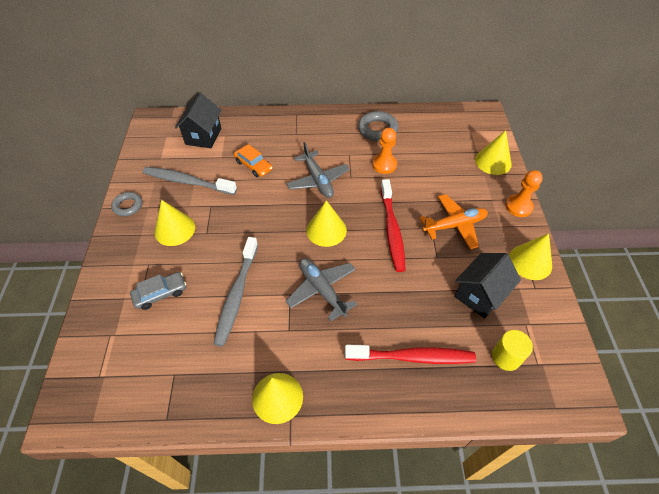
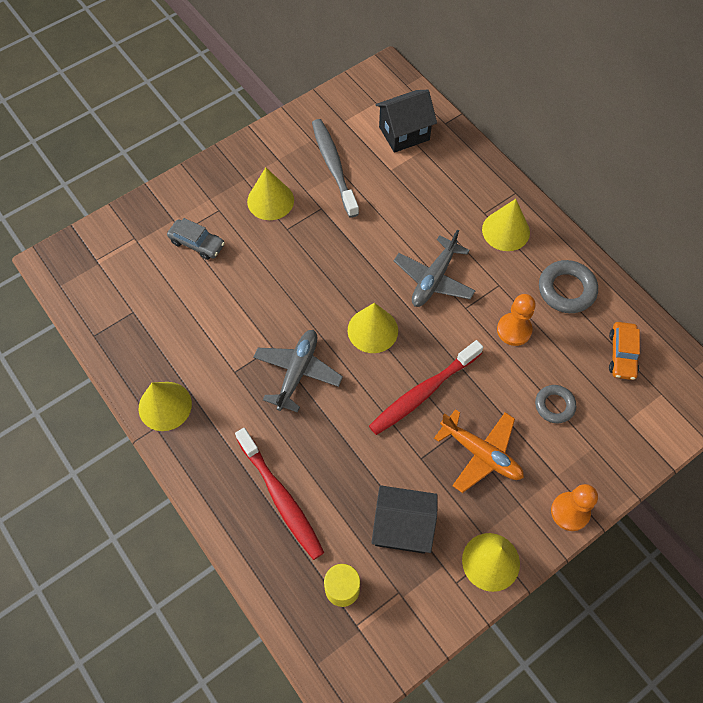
camera: 55 degrees right, 10 degrees up
grey ring [111,192,142,216] -> grey ring moved to [535,385,576,423]
grey toothbrush [213,237,258,347] -> none
orange car [234,144,272,177] -> orange car moved to [609,322,640,380]
yellow cone [475,130,512,175] -> yellow cone moved to [482,199,530,251]

